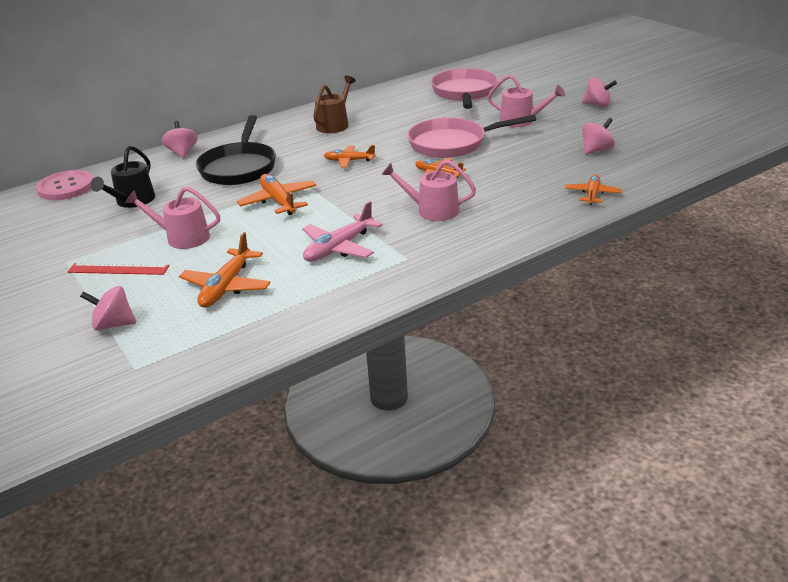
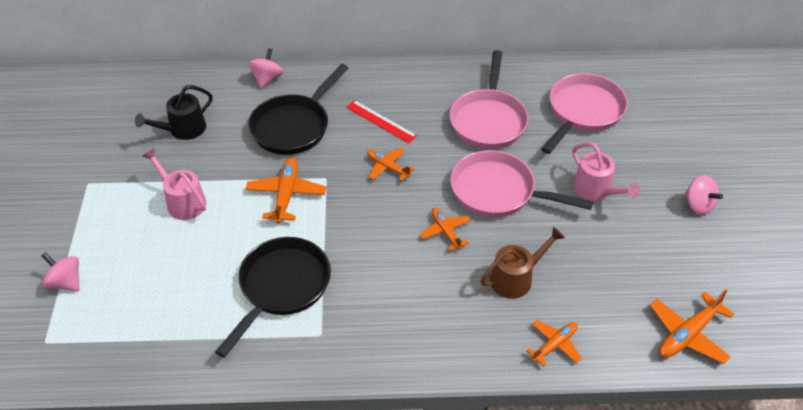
camera: 30 degrees right, 15 degrees up
pink button [36,170,93,200] -> none
red ruler [68,263,169,275] -> red ruler moved to [346,100,417,143]
orange plane [179,232,271,308] -> orange plane moved to [650,289,734,364]
pink plane [302,201,383,262] -> black pan [215,237,331,358]
brown watering can [313,76,356,133] -> brown watering can moved to [481,227,565,299]
pink watering can [381,160,476,221] -> none
pink spinning top [582,118,615,155] -> none
none -> pink pan [450,50,529,149]

